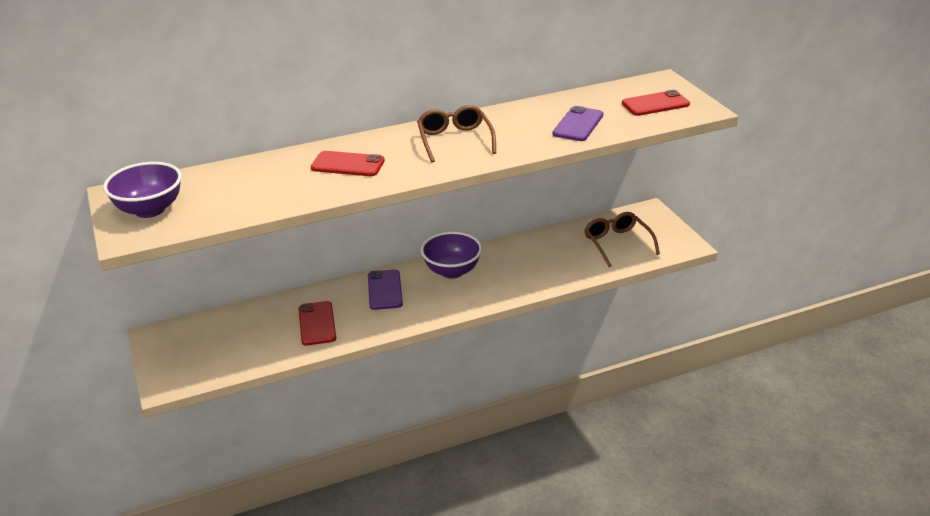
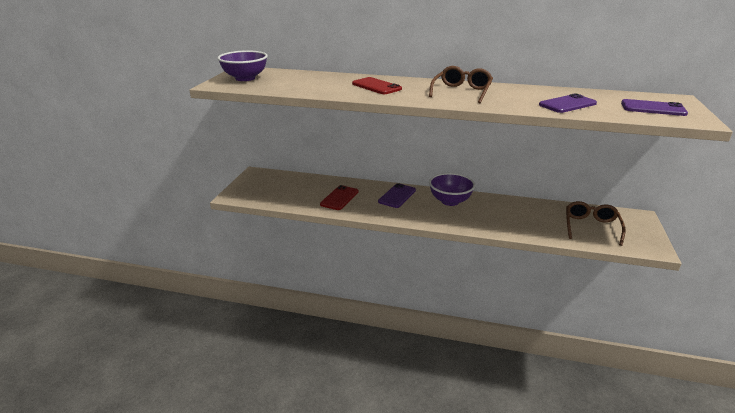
camera: 35 degrees right, 5 degrees down
red phone [622,90,690,116] -> purple phone [621,99,688,116]

